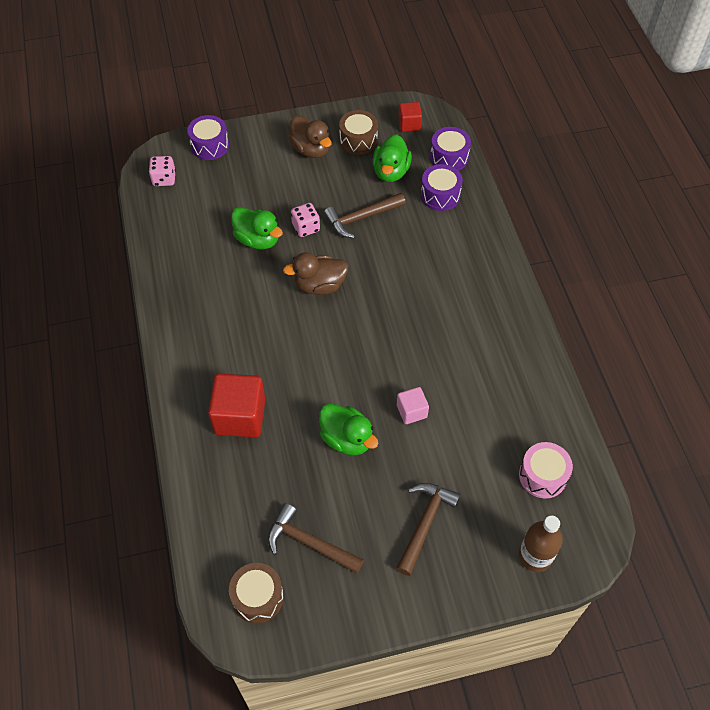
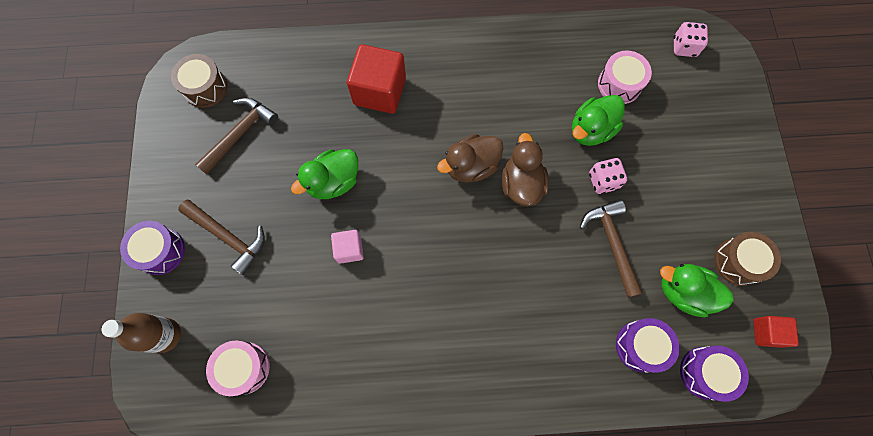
camera: 100 degrees right, 15 degrees up
purple drum [187,115,229,160] -> purple drum moved to [120,221,185,275]
brown duck [288,115,332,158] -> brown duck moved to [437,134,503,182]
none -> pink drum [598,50,652,104]

